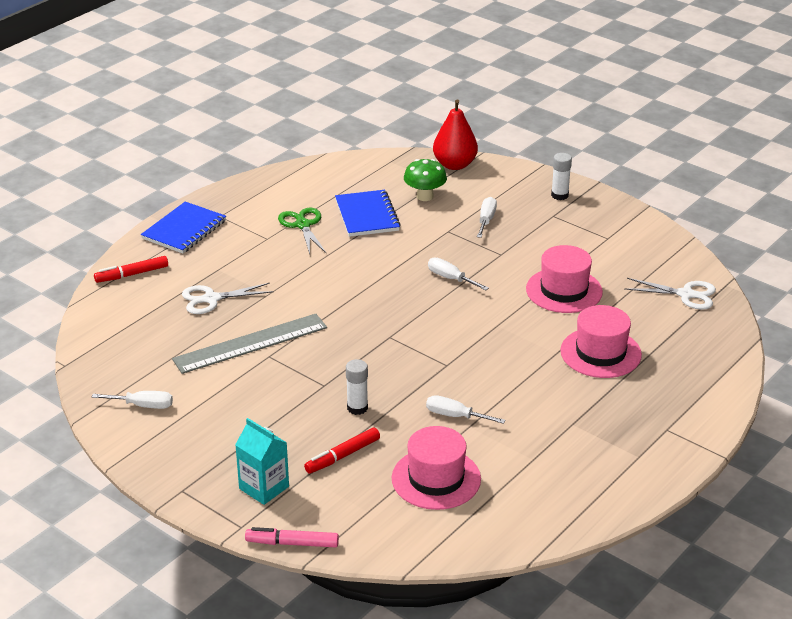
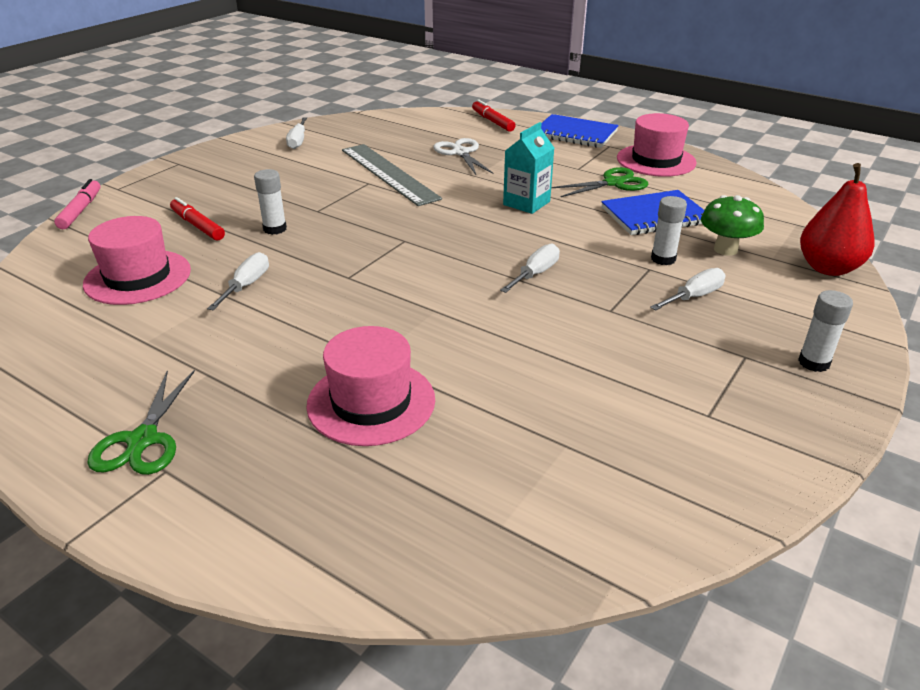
camera: 85 degrees right, 0 degrees up
turquoise carton [235,418,289,505] -> turquoise carton moved to [503,122,554,214]
white screwdriver [477,197,497,238] -> white screwdriver turned 45 degrees counterclockwise [650,268,725,310]
pink hat [526,245,603,313] -> pink hat moved to [617,113,697,177]
white scissors [624,278,716,310] -> none
none -> green scissors [87,370,195,475]
none -> white glue stick [651,196,687,265]

